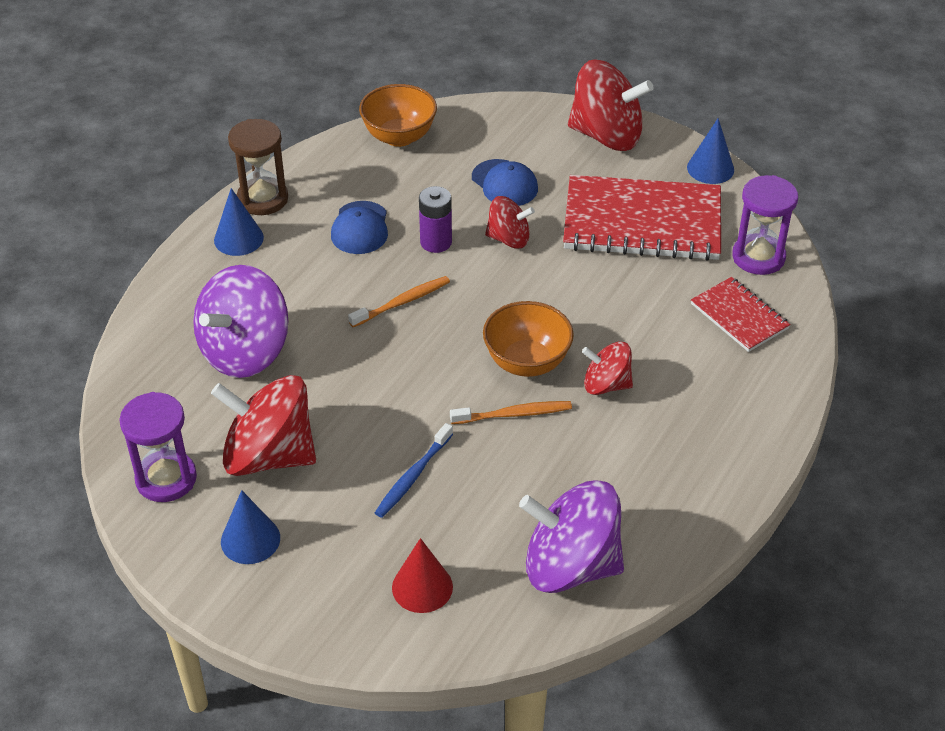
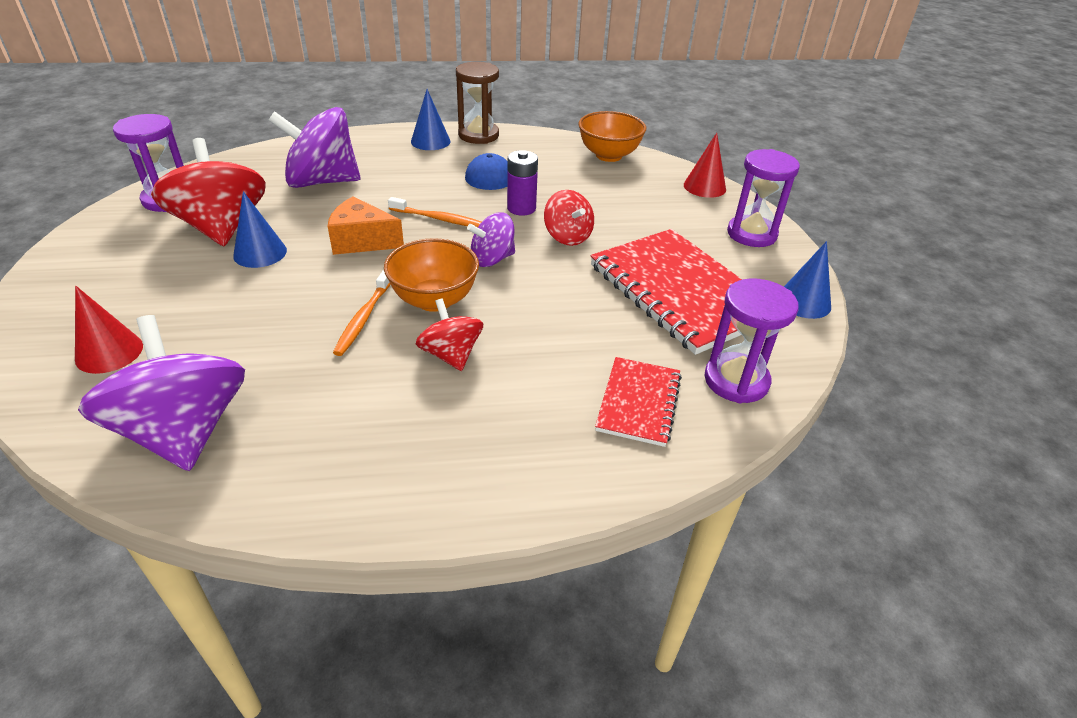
camera: 50 degrees right, 5 degrees down
blue cone [221,490,280,564] -> blue cone moved to [233,191,287,268]
blue toothbrush [375,423,453,518] -> none
orange toothbrush [450,401,572,424] -> orange toothbrush turned 60 degrees clockwise [333,270,390,356]
blue cap [472,159,538,206] -> none
red spinning top [568,60,653,151] -> purple hourglass [727,149,800,247]
none -> orange cheese [328,196,404,255]
none -> purple spinning top [467,212,515,267]
none -> red cone [684,133,726,198]

